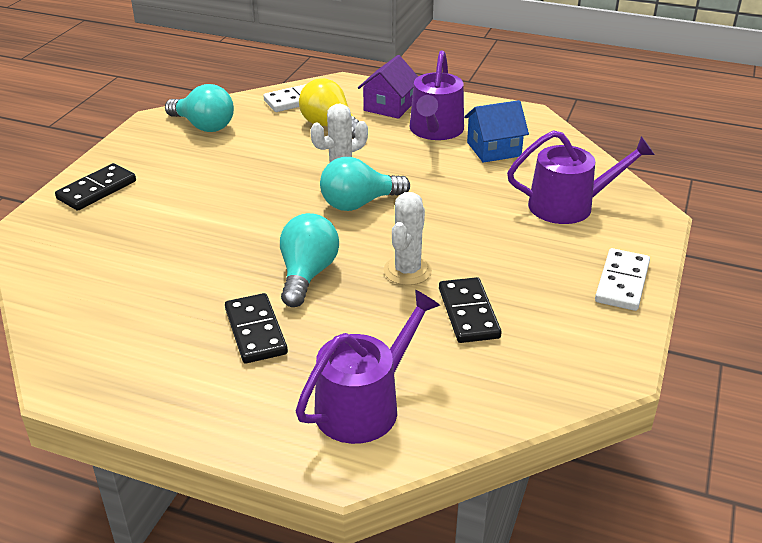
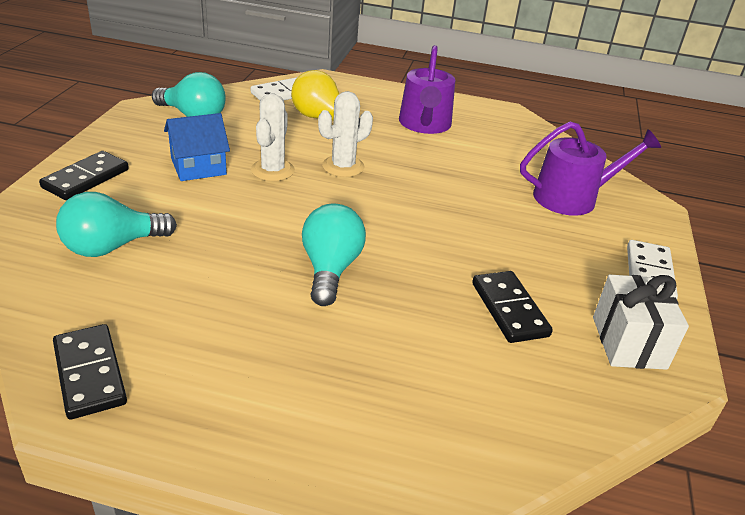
camera: 10 degrees left, 0 degrees up
black domino [225,293,288,363] -> black domino moved to [53,324,127,420]
purple watering can [296,289,440,444] -> none
turquoise light bulb [320,157,410,211] -> turquoise light bulb moved to [56,192,177,257]
purple house [358,55,418,119] -> none
white cactus [384,192,432,285] -> white cactus moved to [251,93,295,181]
blue house [464,100,529,163] -> blue house moved to [164,113,230,181]
none -> white gift [593,275,689,370]

